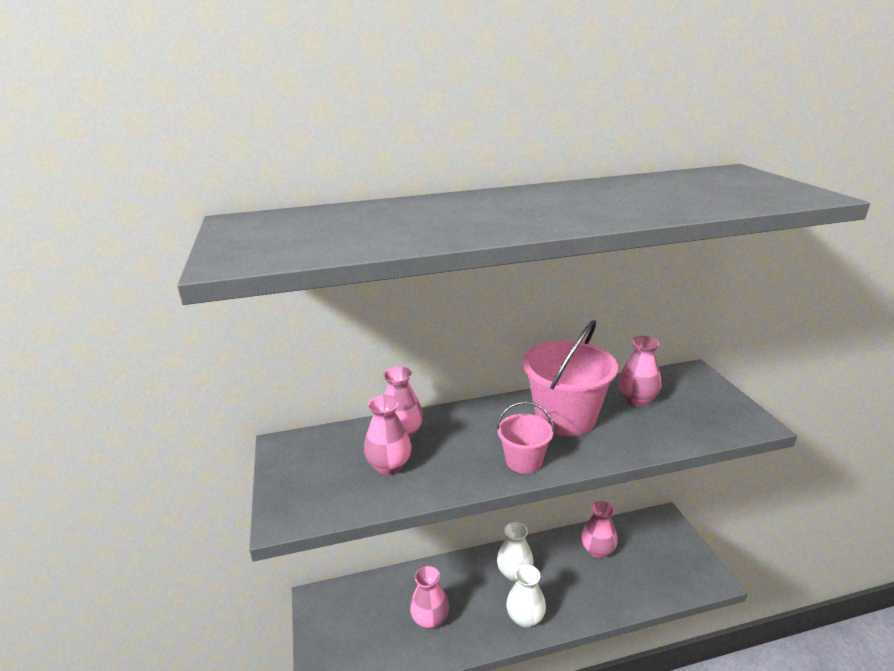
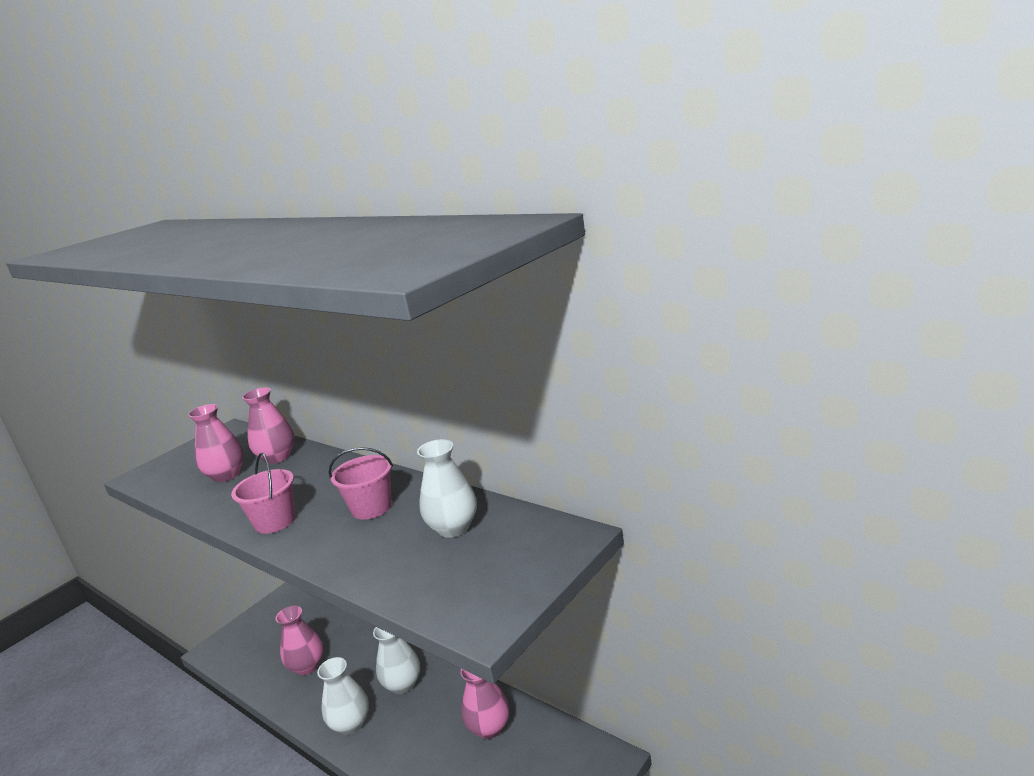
camera: 55 degrees right, 5 degrees down
pink bucket [523,320,618,436] -> pink bucket [329,447,393,520], size x0.55
pink vase [618,336,661,406] -> white vase [417,439,477,538]

